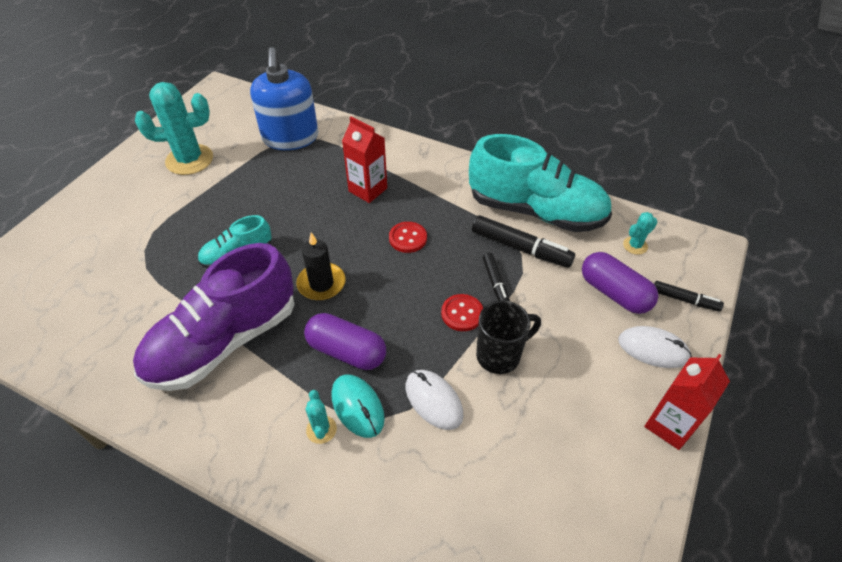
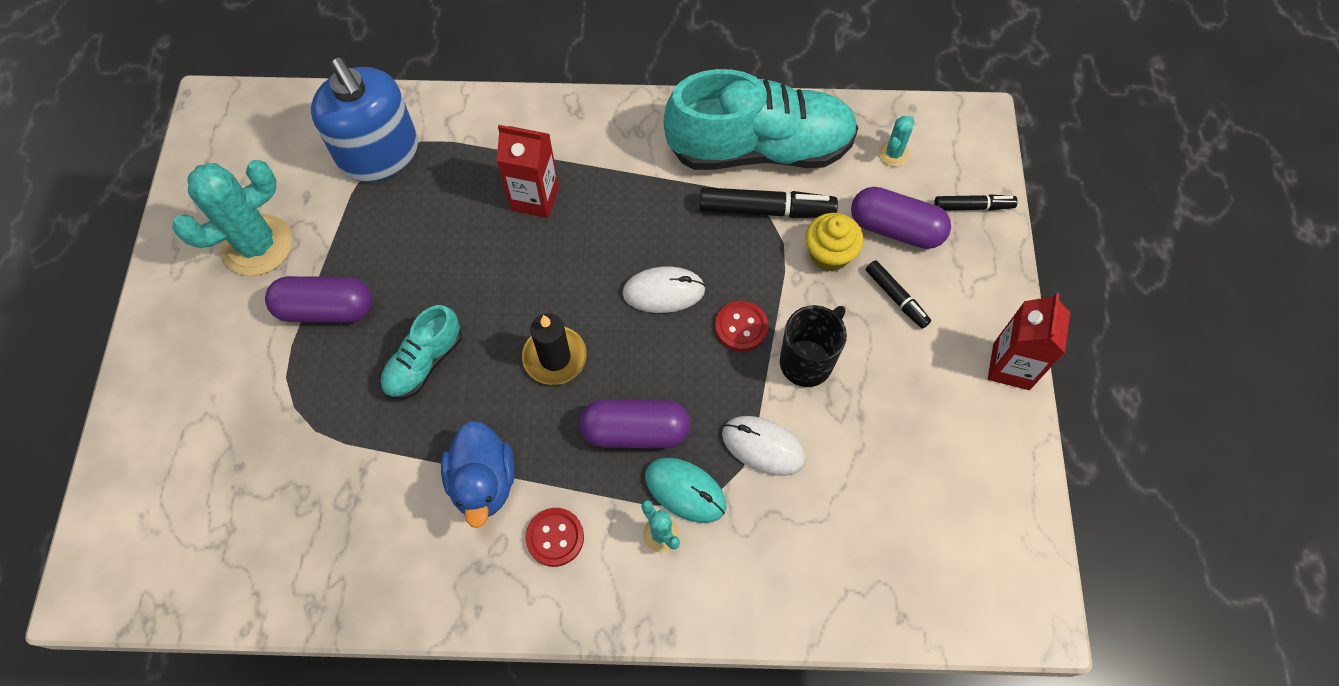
camera: 25 degrees left, 15 degrees up
purple shoe [133,243,295,391] -> blue duck [441,420,515,528]
red button [389,222,427,253] -> red button moved to [525,508,584,567]
black marker [483,253,510,301] -> black marker moved to [866,260,931,329]
white mouse [618,326,692,368] -> white mouse moved to [622,266,706,313]
none -> purple capsule [265,276,372,323]
none -> yellow cupcake [805,213,863,271]

